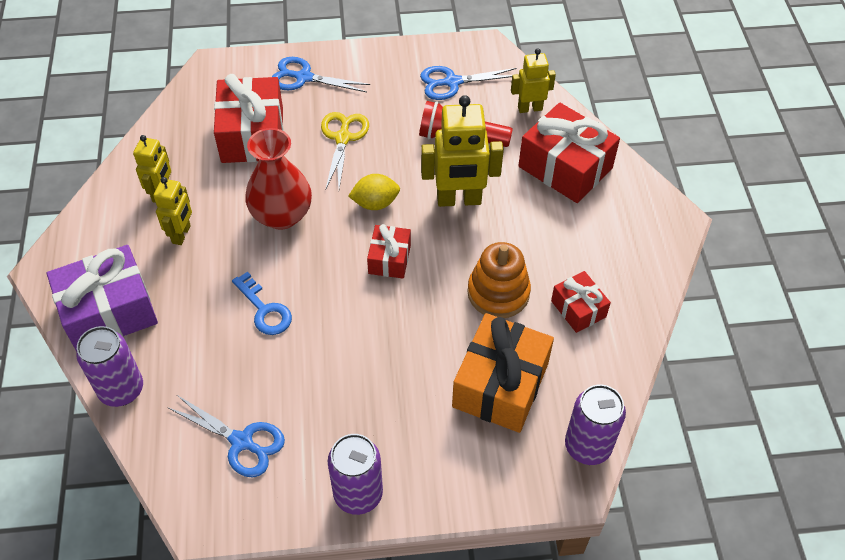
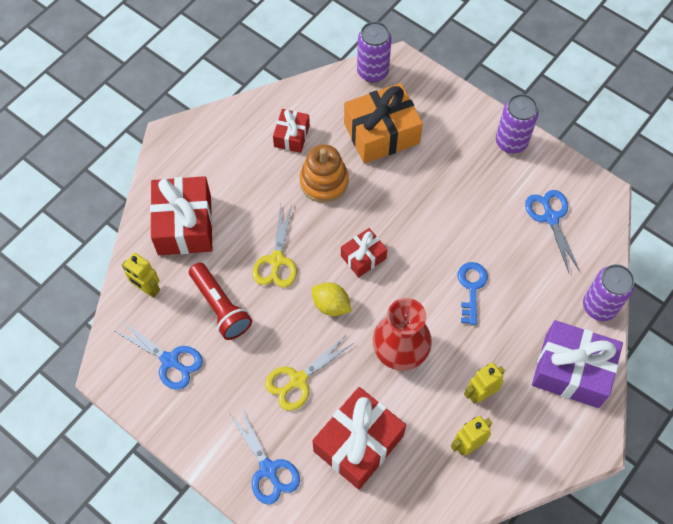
camera: 135 degrees left, 10 degrees up
yellow robot [421,95,504,207] -> yellow scissors [252,204,297,288]

